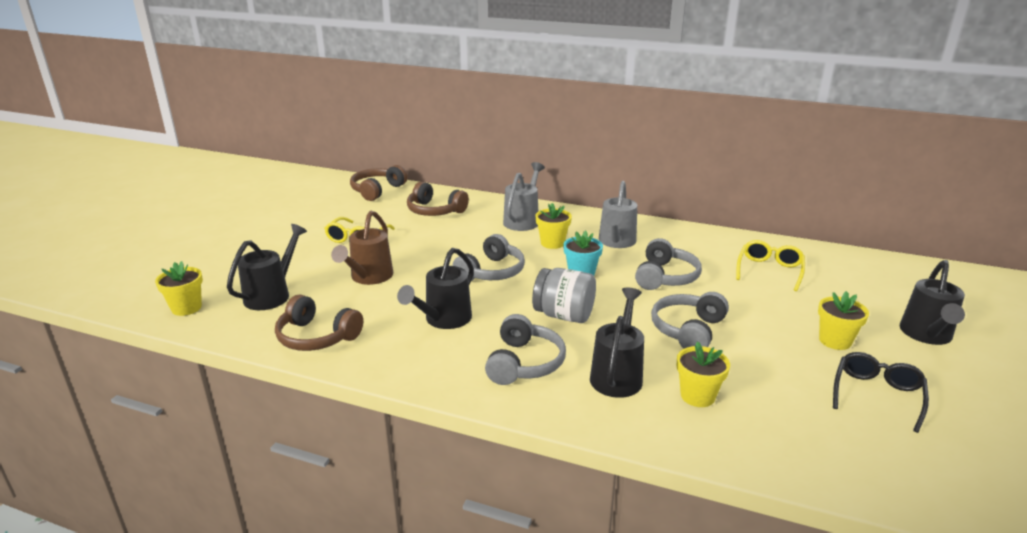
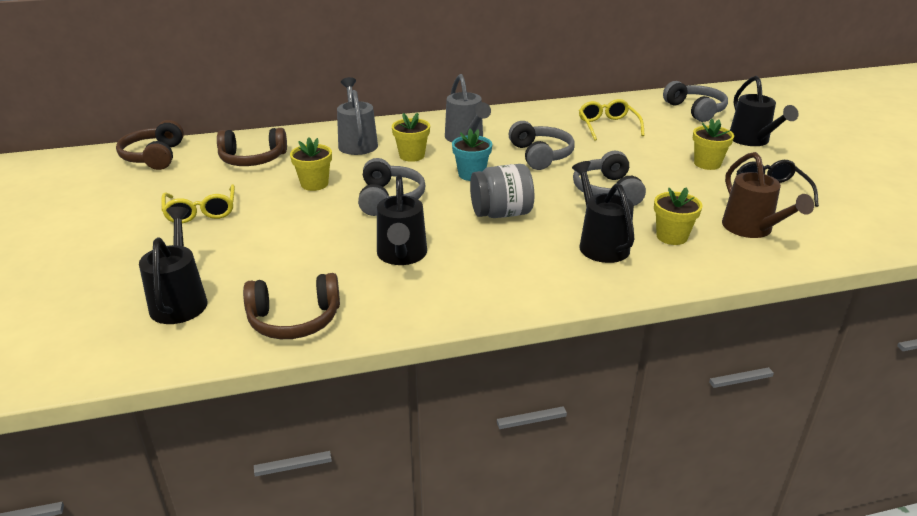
camera: 35 degrees left, 5 degrees up
yellow flower pot [155,261,203,316] -> yellow flower pot moved to [290,137,332,191]
brown watering can [331,210,393,285] -> brown watering can moved to [722,152,814,238]
grey headphones [485,314,566,385] -> grey headphones moved to [663,81,728,122]

